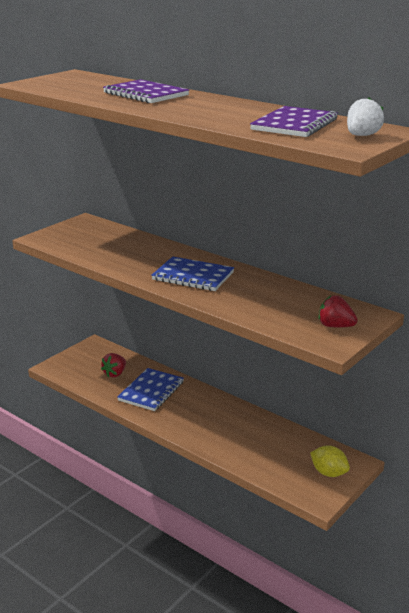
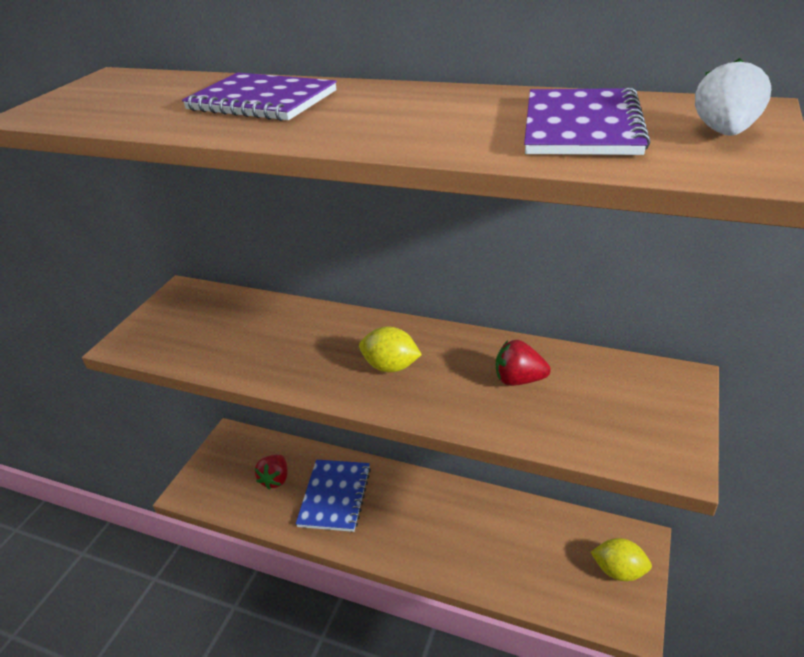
camera: 15 degrees left, 10 degrees up
blue notebook [151,256,234,291] -> yellow lemon [359,326,422,372]
red strawberry [319,295,358,327] -> red strawberry moved to [496,340,551,386]

